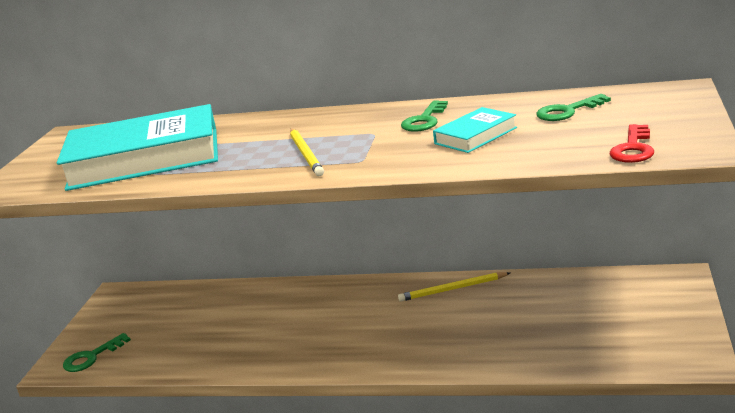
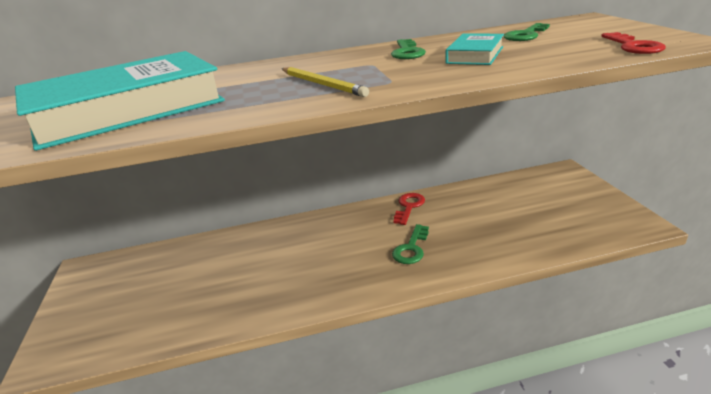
camera: 25 degrees left, 5 degrees up
green key [63,333,131,372] -> green key moved to [392,224,429,264]
yellow pencil [398,272,510,302] -> red key [393,193,425,225]

